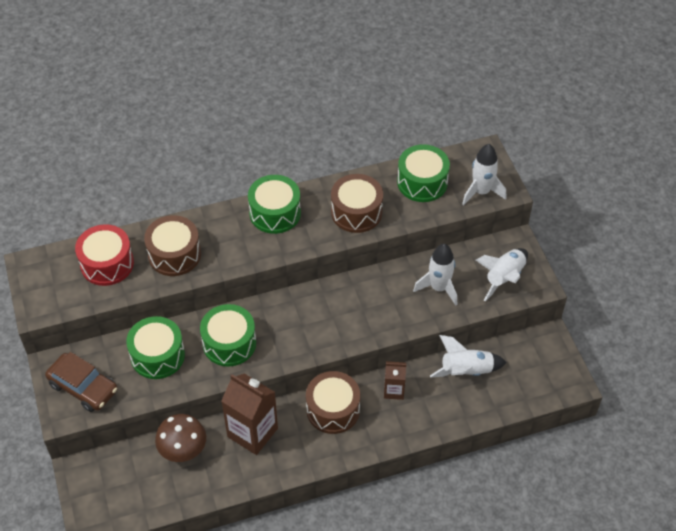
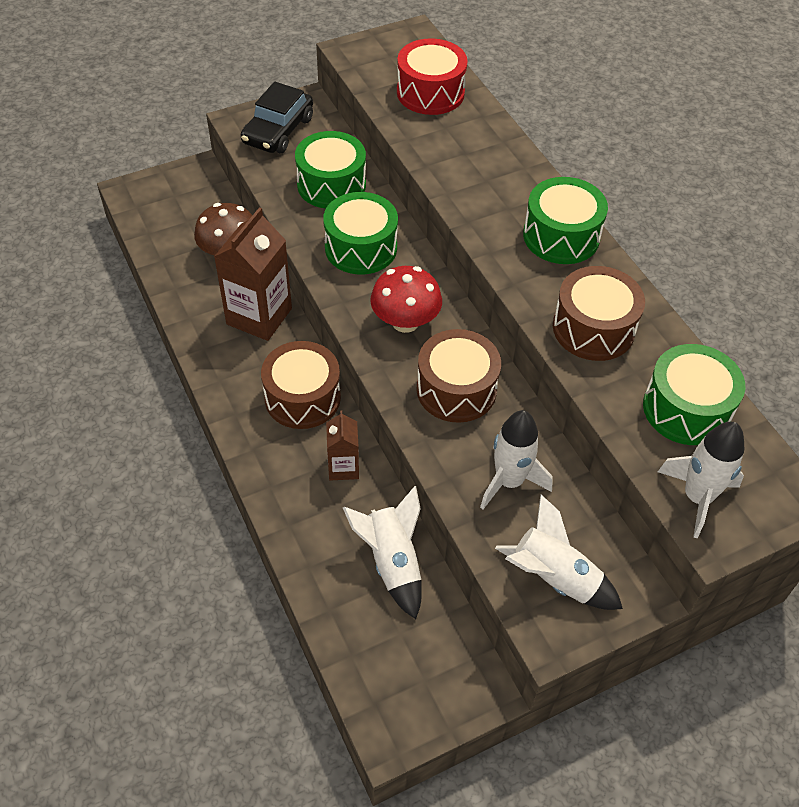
camera: 80 degrees right, 0 degrees up
brown car [45,352,118,412] -> black car [241,82,313,153]
brown drum [144,215,201,276] -> brown drum moved to [416,329,501,423]
none -> red mushroom [370,266,442,333]

